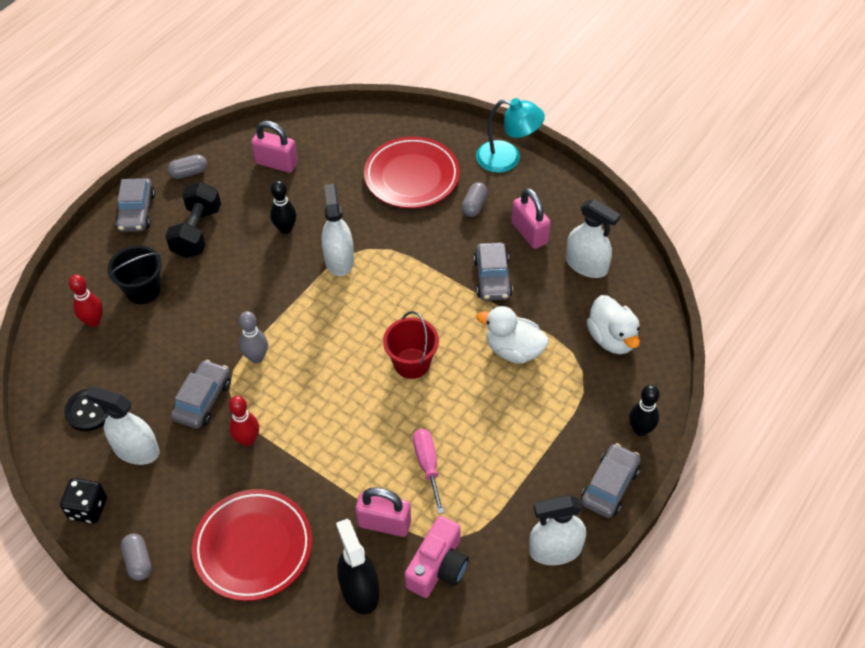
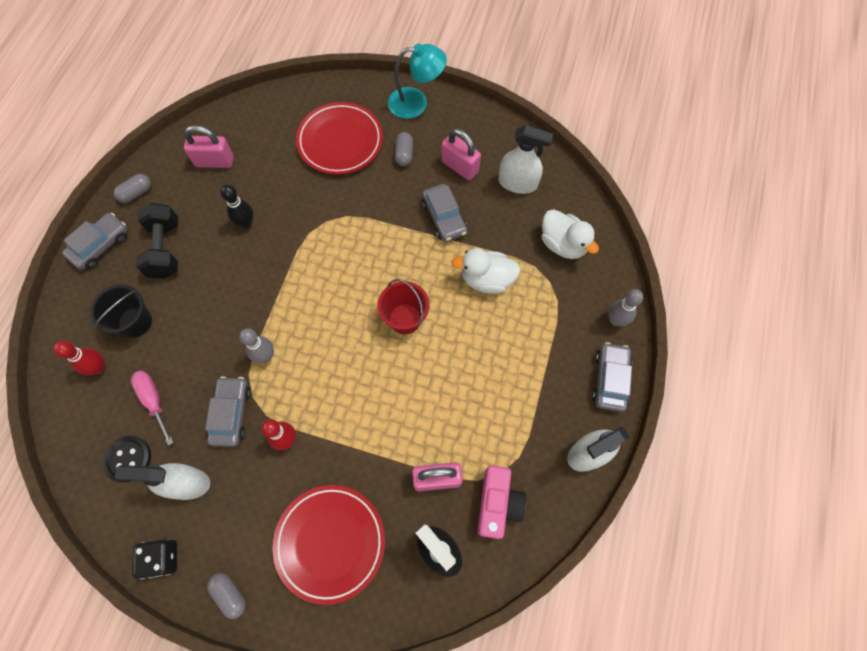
camera: 20 degrees left, 15 degrees up
grey car [115,178,155,232] -> grey car turned 120 degrees counterclockwise [62,213,128,270]
white spray bottle [322,184,354,276] -> none
pink screwdriver [413,429,444,514] -> pink screwdriver moved to [131,370,174,446]
black bowling pin [629,385,660,436] -> grey bowling pin [608,289,643,326]

